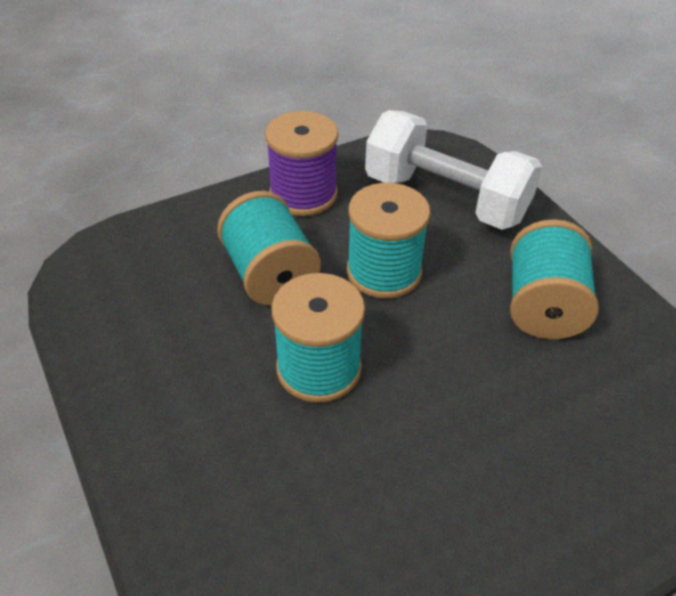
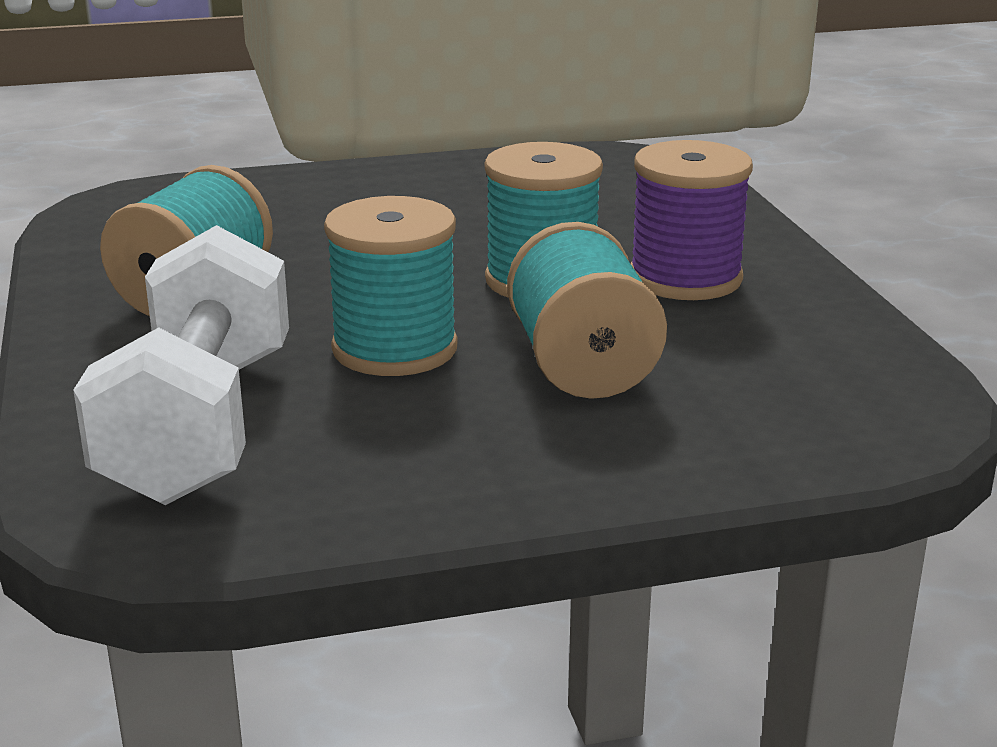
camera: 165 degrees left, 20 degrees down
purple spool [265,111,338,216] -> purple spool moved to [631,140,753,300]
white dumbbell [365,110,542,230] -> white dumbbell turned 45 degrees clockwise [73,225,289,505]

